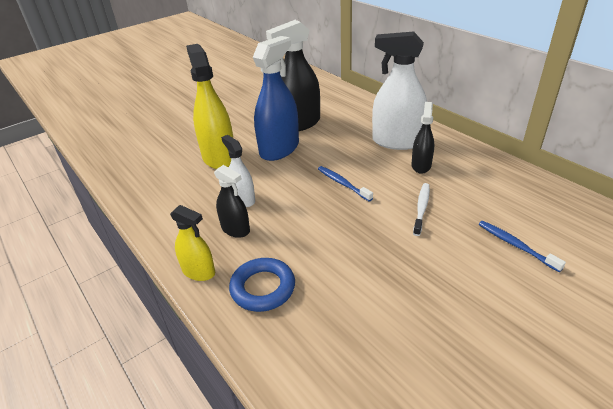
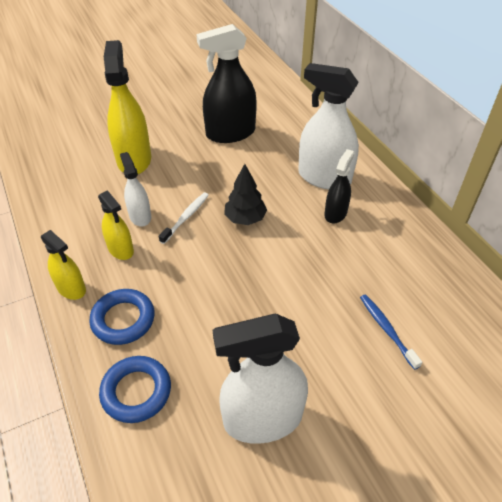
camera: 10 degrees right, 10 degrees up
black spray bottle [214,165,250,238] -> yellow spray bottle [98,190,134,260]
blue spray bottle [253,36,299,161] -> none
blue toothbrush [318,166,373,202] -> black tree [224,164,267,225]
white toothbrush [413,183,430,236] -> white toothbrush moved to [159,192,209,244]
none -> blue ring [99,356,171,423]
none -> white spray bottle [213,314,308,444]

